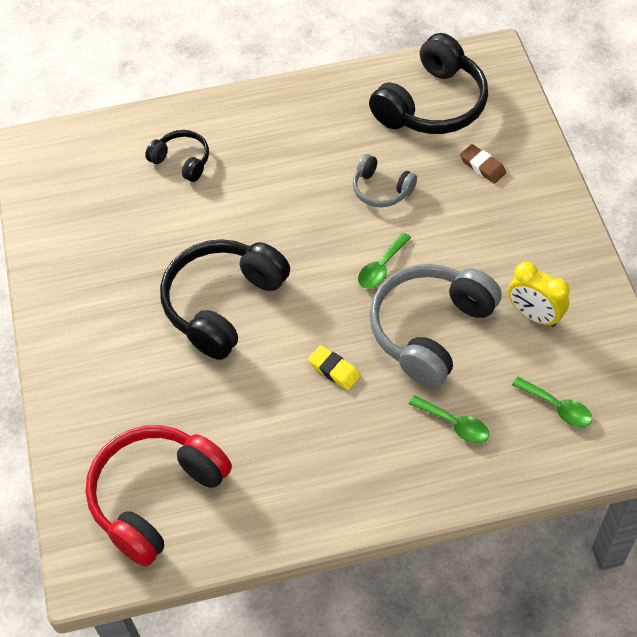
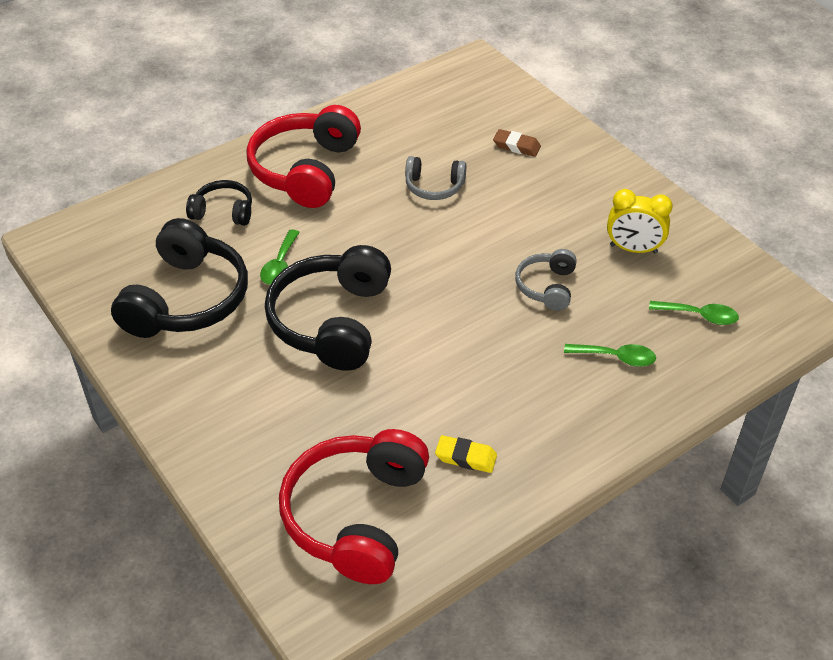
camera: 25 degrees left, 10 degrees down
yellow eraser [308,345,361,390] -> yellow eraser moved to [435,435,497,473]
green spoon [358,233,411,289] -> green spoon moved to [260,230,300,284]
black headphones [369,33,488,134] -> black headphones moved to [111,218,248,338]
grey headphones [369,264,502,388] -> grey headphones [515,249,577,311], size x0.52
none -> red headphones [247,105,361,208]

